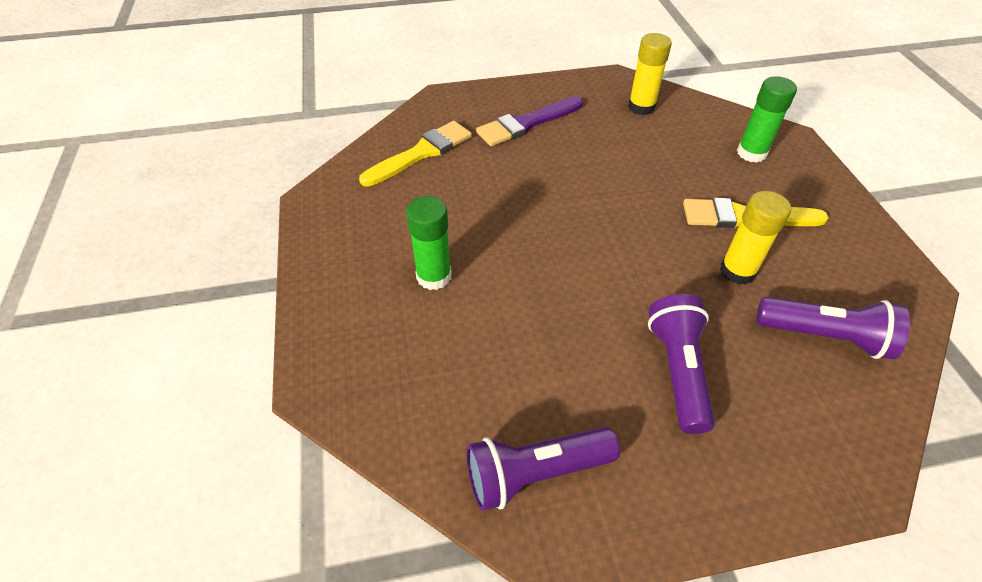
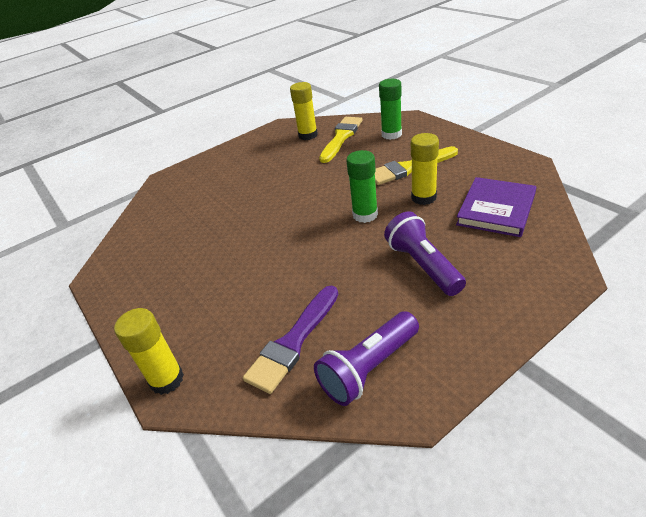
camera: 20 degrees left, 10 degrees down
yellow brush [359,121,472,187] -> yellow brush moved to [319,117,363,163]
green glue stick [406,196,452,290] -> green glue stick moved to [346,150,378,223]
purple brush [476,96,583,146] -> purple brush moved to [243,285,338,394]
purple flashlight [757,297,910,359] -> purple book [456,177,536,237]
none -> yellow glue stick [114,308,184,395]

